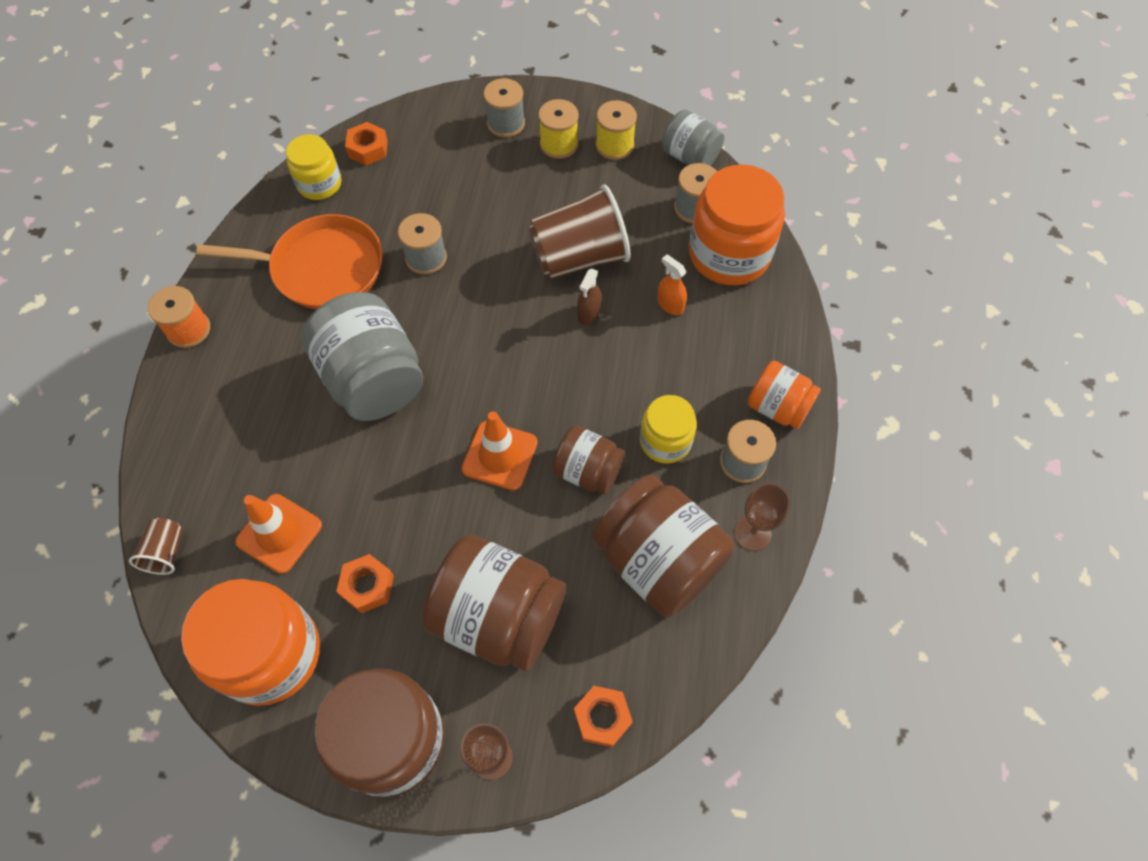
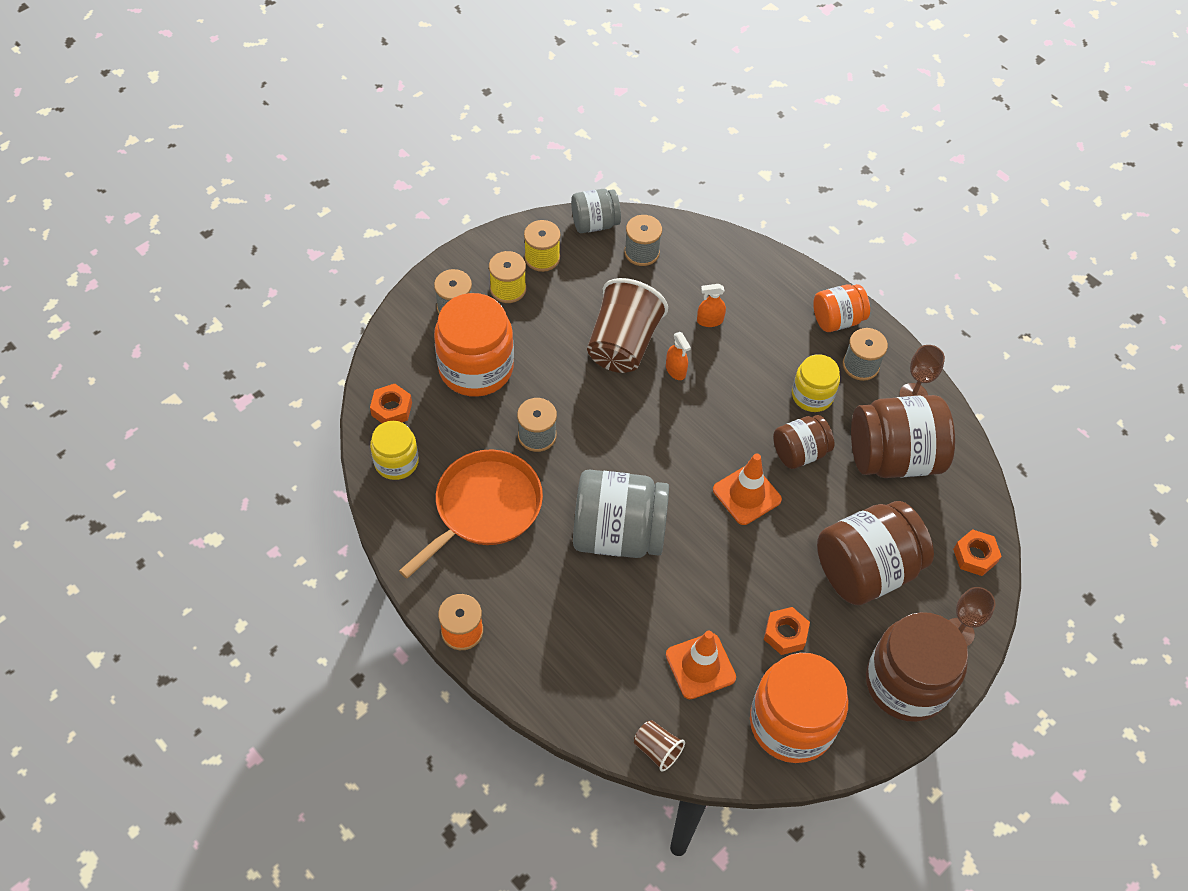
camera: 55 degrees left, 5 degrees down
brown spray bottle [577,269,601,325] -> orange spray bottle [666,332,691,380]
orange jar [689,164,785,285] -> orange jar moved to [434,293,514,397]

